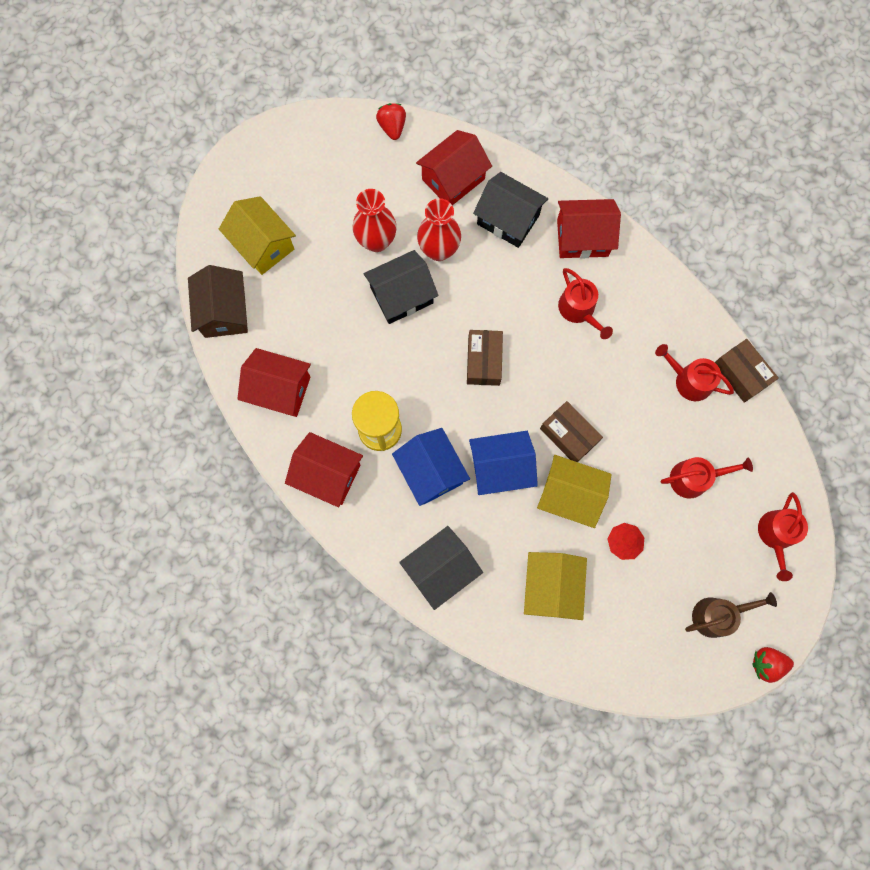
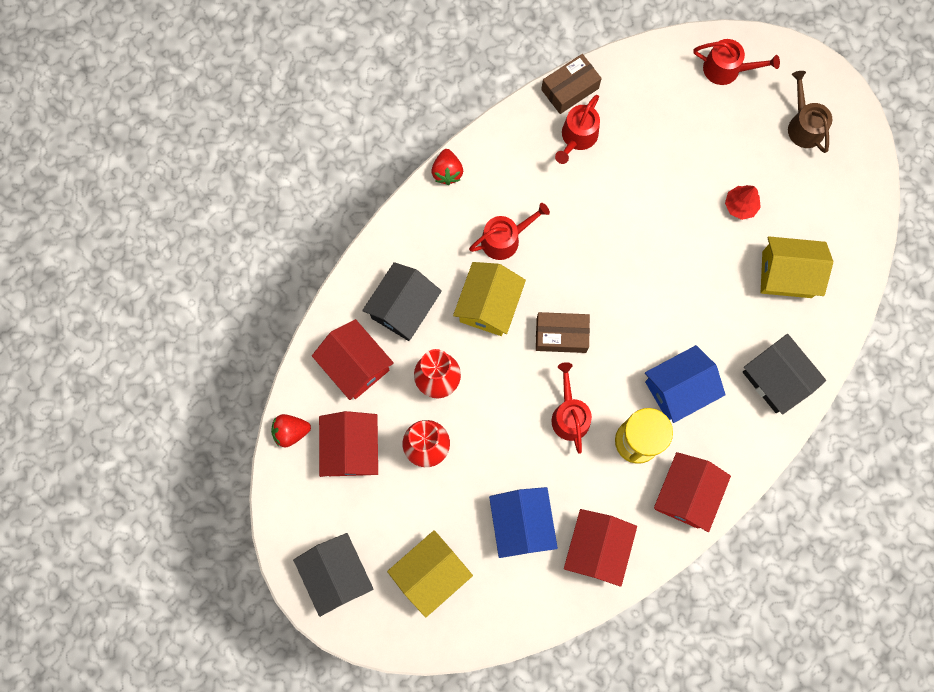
camera: 90 degrees left, 0 degrees up
brown house [188,265,248,338] -> none
black house [364,250,438,324] -> black house moved to [293,533,374,617]
blue house [469,431,538,495] -> blue house moved to [489,487,558,558]
yellow house [537,455,612,528] -> yellow house moved to [453,262,526,336]
brown box [540,401,603,462] -> none
red house [557,199,621,259] -> red house moved to [319,411,378,477]
red watering can [661,457,753,499] -> red watering can moved to [551,362,592,454]
red strawberry [752,647,794,683] -> red strawberry moved to [431,149,463,185]

